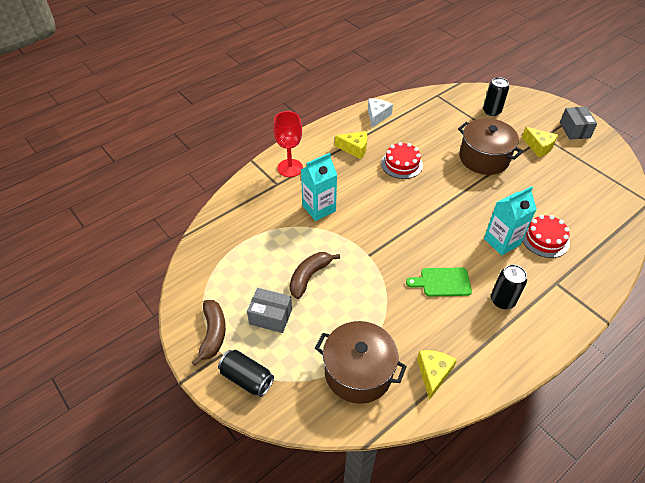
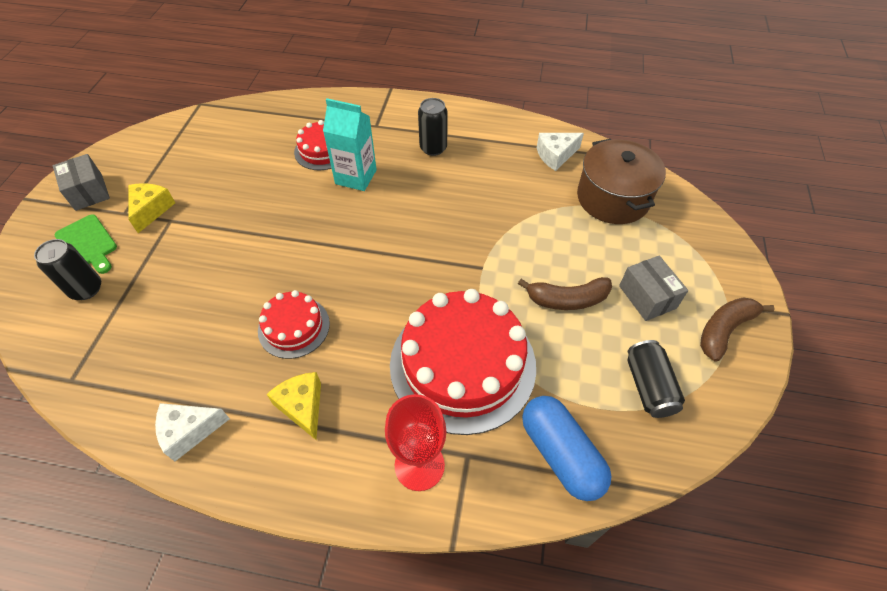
camera: 130 degrees left, 5 degrees up
black can [218,350,274,397] -> black can moved to [627,340,685,418]
turquoise carton [301,153,337,221] -> red cake [390,289,536,435]
green cutting board [406,267,472,297] -> green cutting board moved to [55,214,117,274]
yellow cheese [417,350,457,400] -> white cheese [537,133,584,171]
brown pot [458,118,523,175] -> none
grey box [560,107,597,140] -> grey box turned 75 degrees counterclockwise [53,154,110,211]
none -> blue capsule [522,396,612,501]

